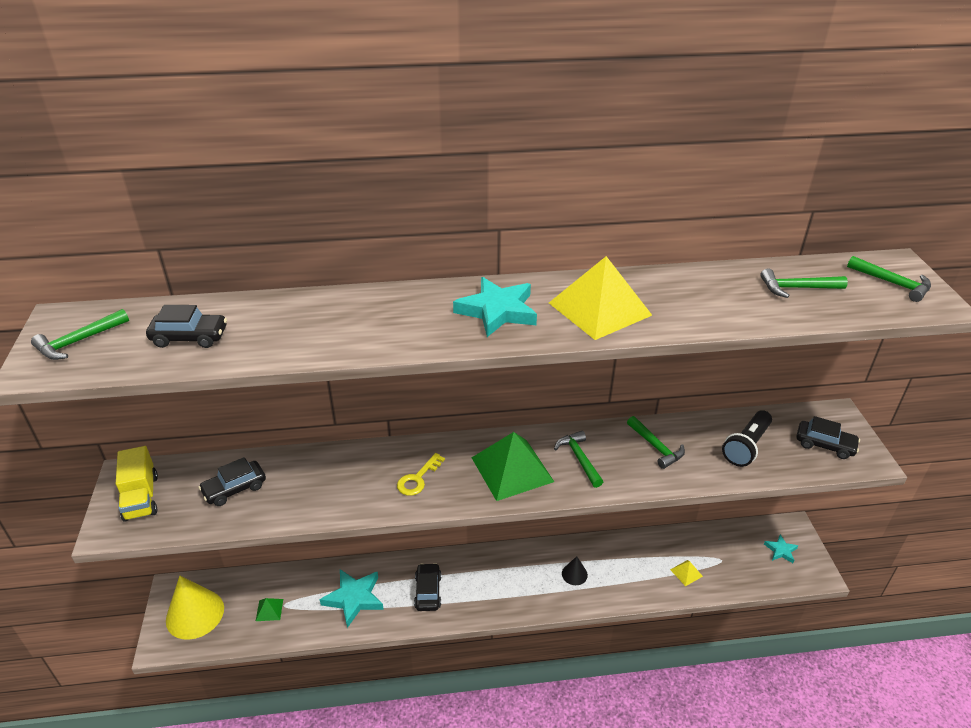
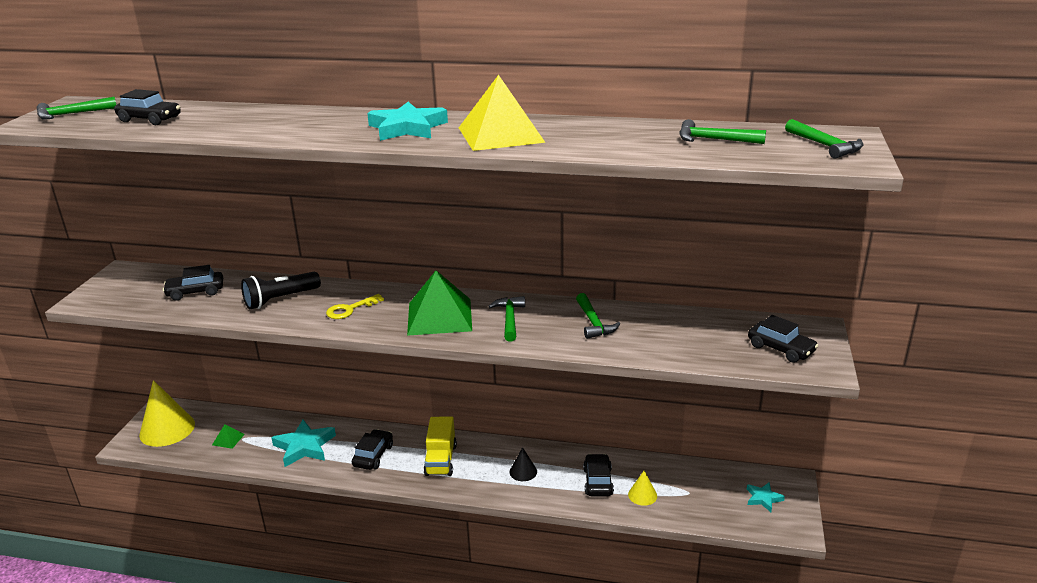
camera: 20 degrees right, 10 degrees down
yellow truck [116,446,158,522] -> yellow truck moved to [424,417,457,476]
yellow pyramid [670,560,703,586] -> yellow cone [628,470,657,506]
black flashlight [722,410,772,467] -> black flashlight moved to [241,272,321,309]
none -> black car [583,454,614,496]

